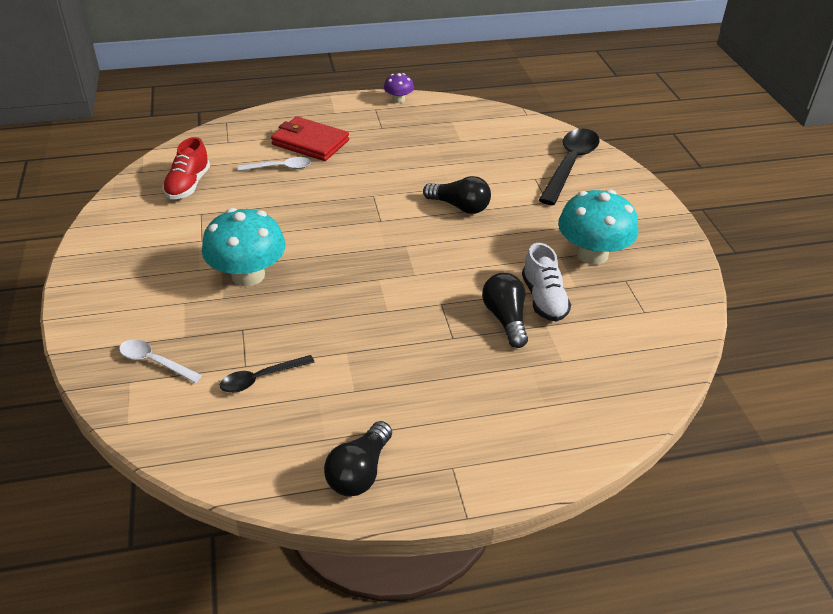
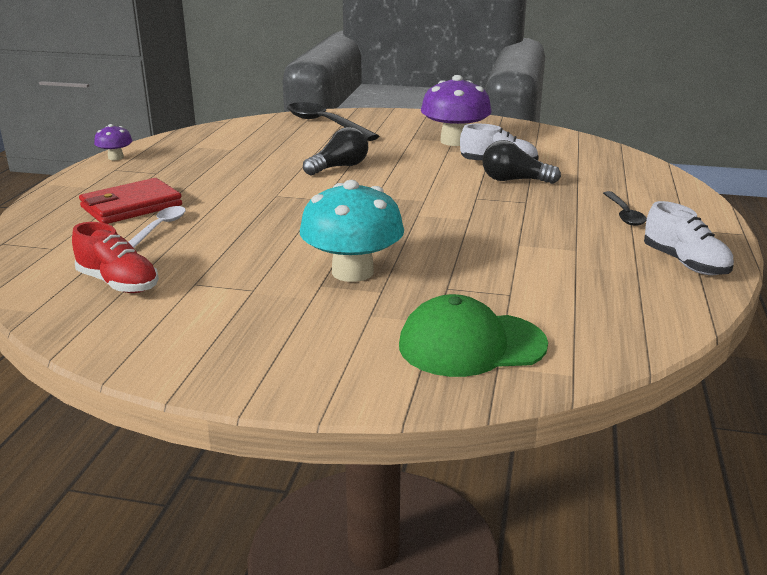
camera: 65 degrees left, 15 degrees down
white spoon [119,339,202,383] -> green cap [399,294,548,377]
black spoon [220,355,315,393] -> black spoon moved to [603,191,647,226]
black light bulb [324,421,392,496] -> white shoe [644,201,734,275]
turquoise mushroom [558,189,638,265] -> purple mushroom [421,75,492,146]

